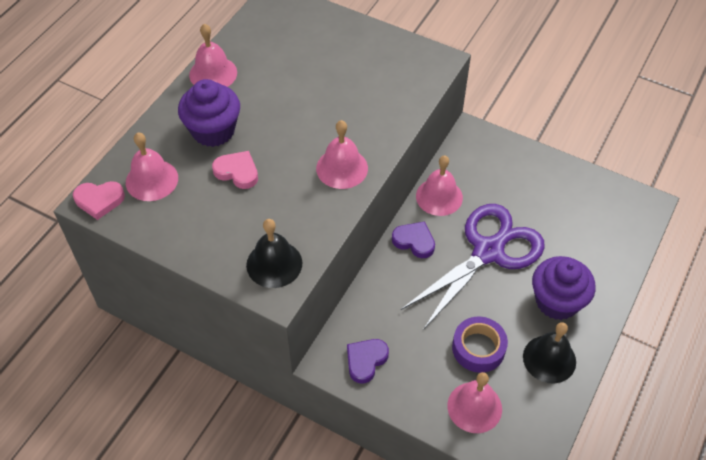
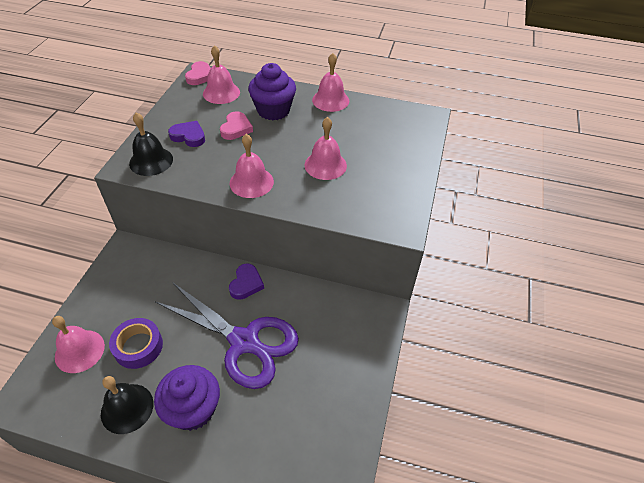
camera: 75 degrees right, 5 degrees down
pink heart [73,181,125,220] -> pink heart turned 150 degrees counterclockwise [185,61,211,85]
purple heart [347,339,389,384] -> purple heart moved to [168,121,205,147]
pink bell [416,156,463,216] -> pink bell moved to [304,117,347,180]

